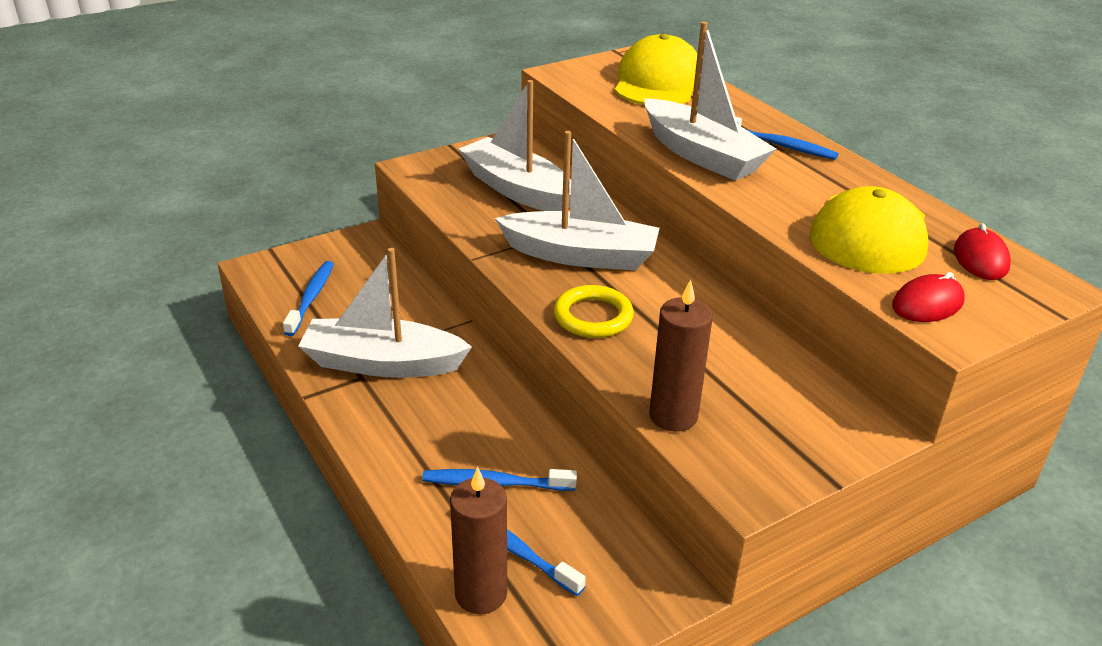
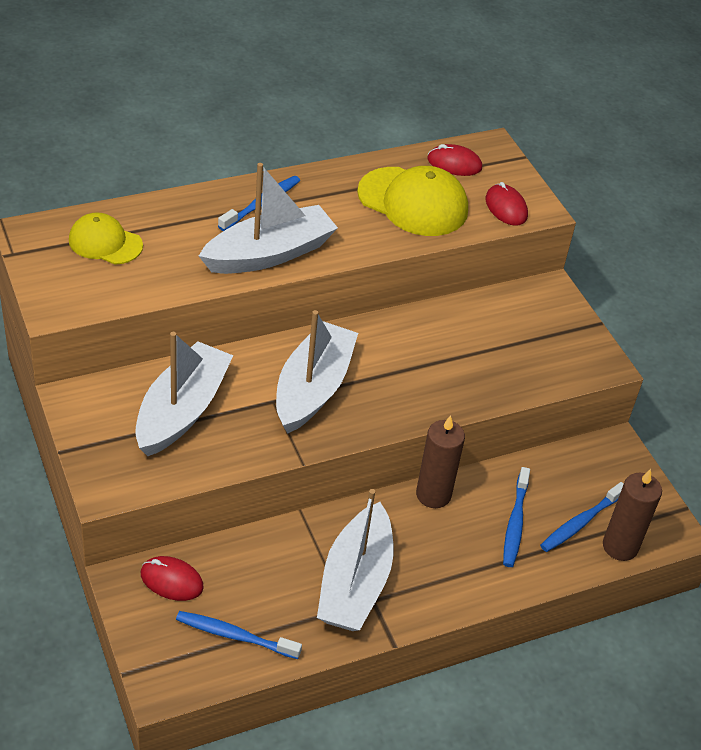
camera: 85 degrees left, 10 degrees up
white boat [459,80,571,211] -> white boat turned 150 degrees clockwise [135,332,234,456]
yellow ring [554,285,634,338] -> none
yellow cap [615,34,698,105] -> yellow cap [69,212,143,265], size x0.62
brown candle [649,279,713,432] -> brown candle moved to [416,415,465,508]
none -> red mouse [141,556,204,601]

